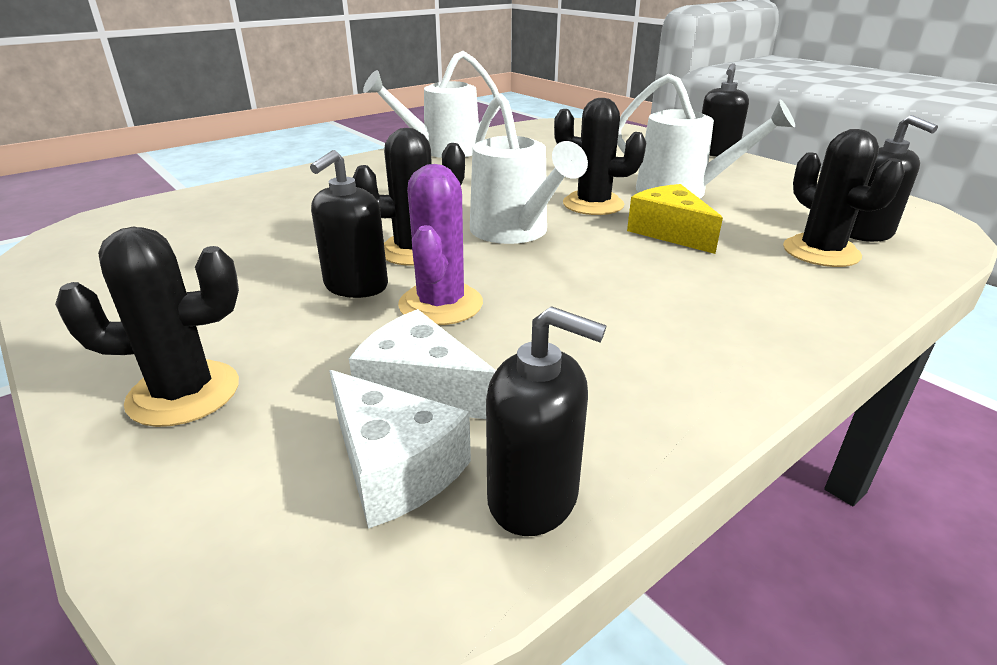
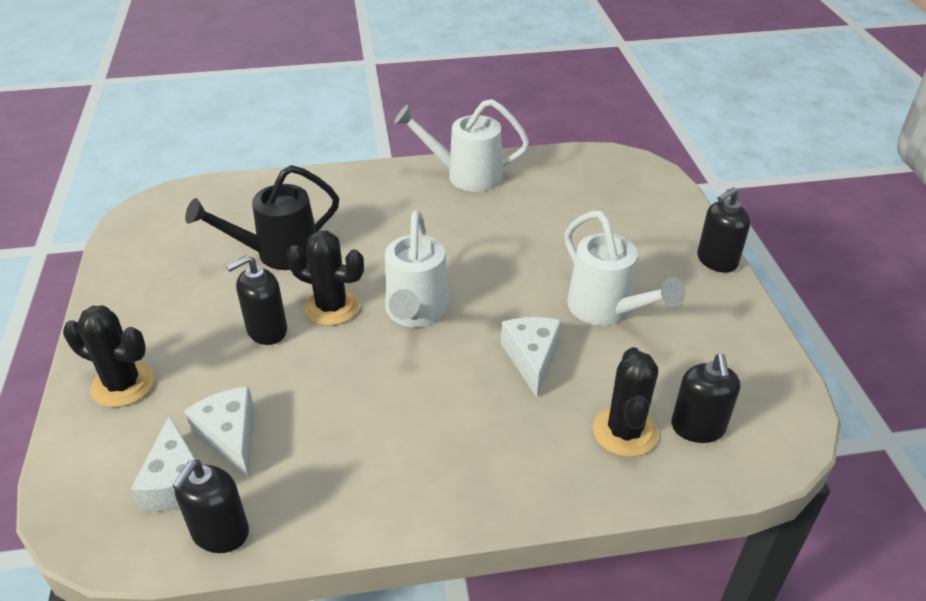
camera: 30 degrees right, 10 degrees up
purple cactus [398,164,483,325] -> none
black soap dispenser [486,306,607,536] -> black soap dispenser turned 60 degrees clockwise [172,460,249,553]
black cactus [554,98,646,215] -> none
yellow cheese [627,184,723,254] -> white cheese [501,317,562,398]
none -> black watering can [185,165,339,270]

